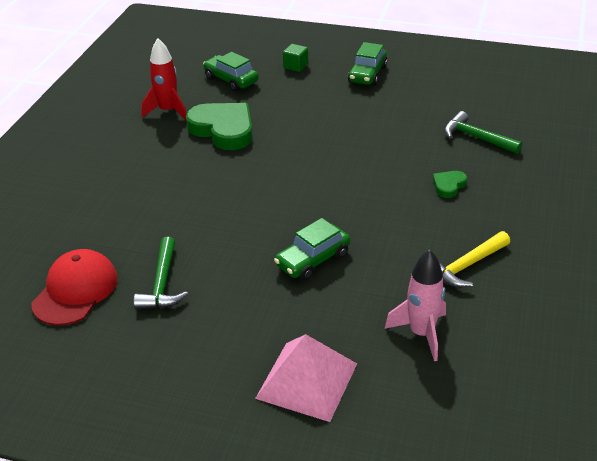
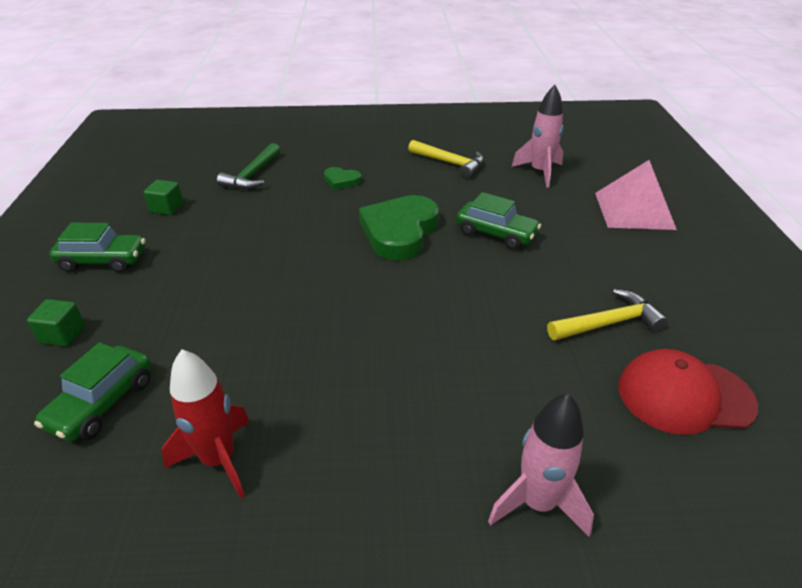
camera: 110 degrees left, 0 degrees up
green hammer [134,237,188,310] -> yellow hammer [547,289,668,340]
green heart [186,103,253,150] -> green heart moved to [359,195,439,261]
none -> green cube [144,180,183,215]
none -> pink rocket [488,393,594,537]

